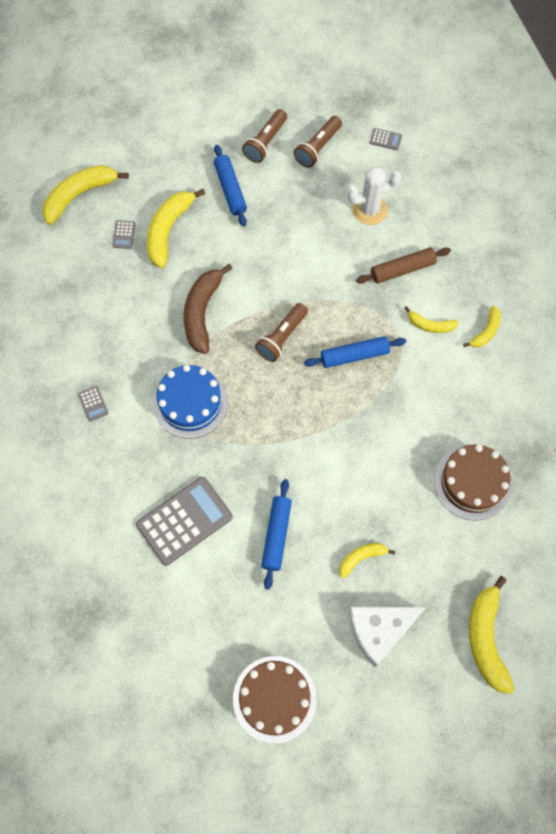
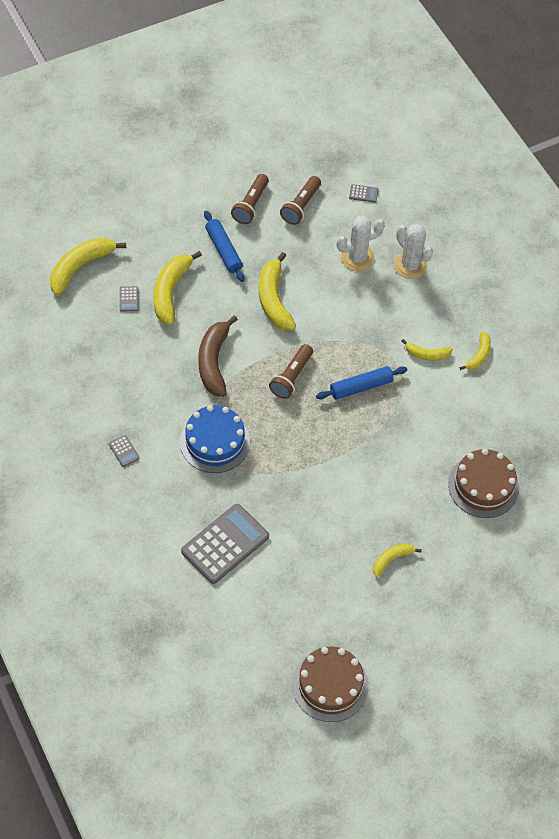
camera: 10 degrees left, 10 degrees down
blue rolling pin [261,479,292,590] -> none
white cheese [349,607,427,667] -> none
brown rolling pin [356,247,451,284] -> none
yellow banana [469,576,514,694] -> yellow banana moved to [259,252,296,330]
none -> white cactus [394,224,433,279]

